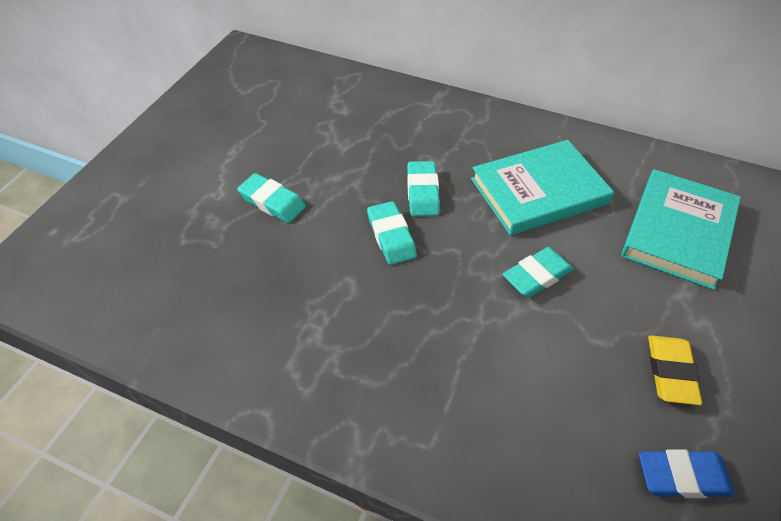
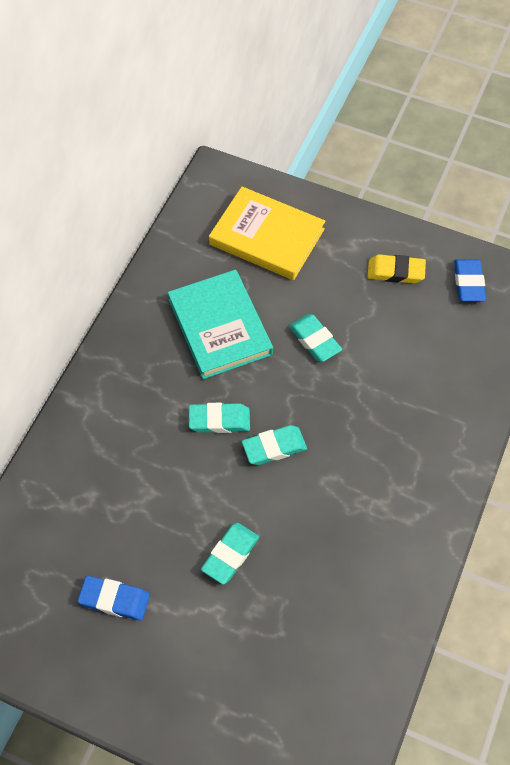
camera: 90 degrees left, 10 degrees up
turquoise book [621,169,741,290] -> yellow book [209,187,325,280]
none -> blue eraser [78,576,150,621]

